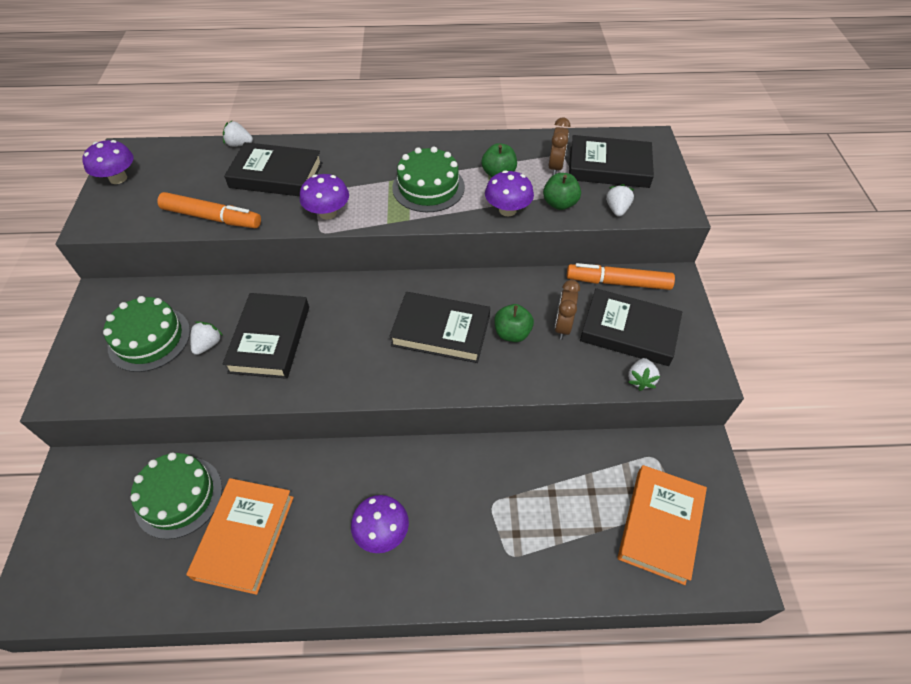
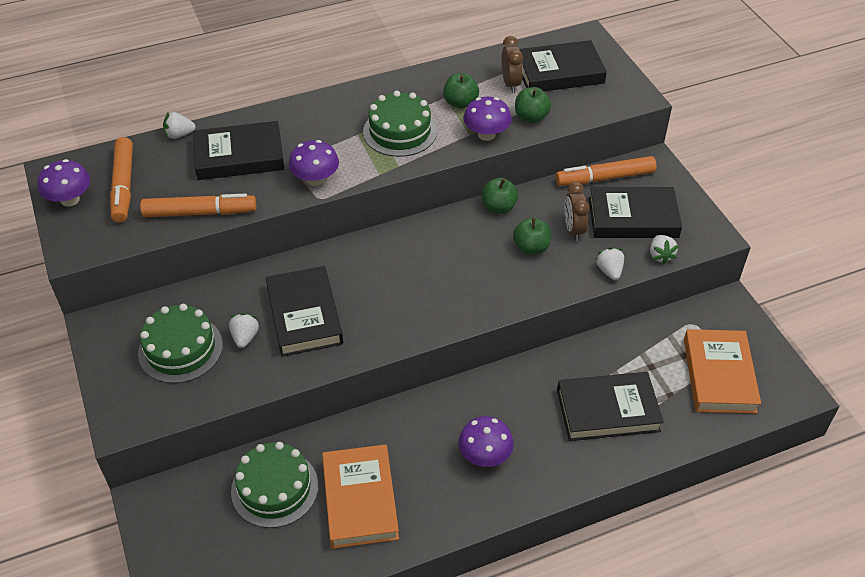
camera: 20 degrees left, 5 degrees down
black book [389,292,490,363] -> black book moved to [557,372,664,441]
white strawberry [606,184,634,217] -> white strawberry moved to [595,247,624,280]
none -> orange marker [110,137,133,223]
none -> green apple [481,178,519,214]

